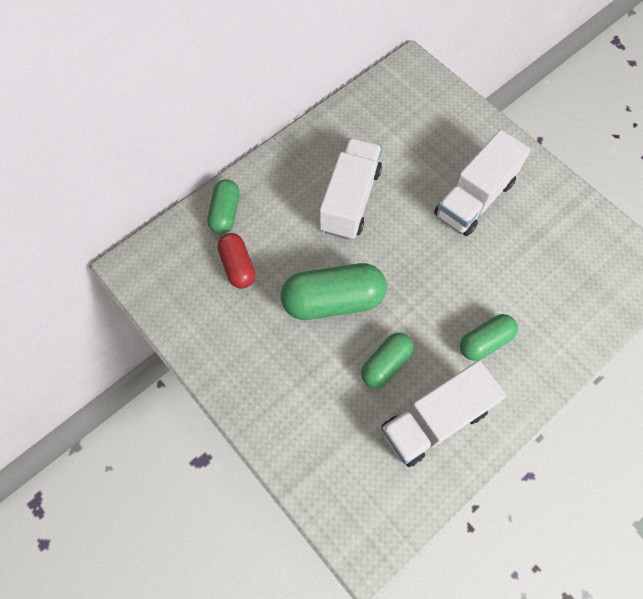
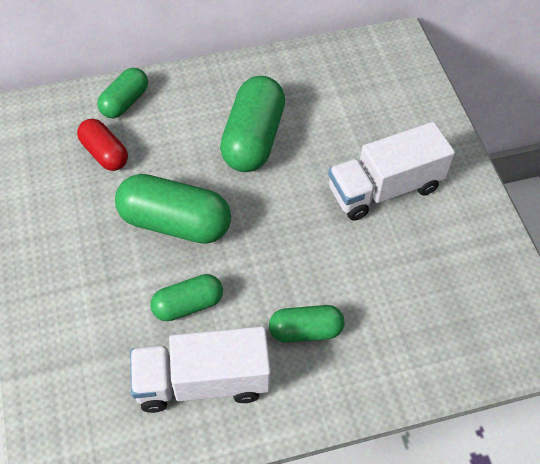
camera: 25 degrees right, 10 degrees down
red capsule [217,233,255,289] -> red capsule turned 45 degrees counterclockwise [77,119,128,171]
white truck [319,138,382,240] -> green capsule [220,76,285,172]

